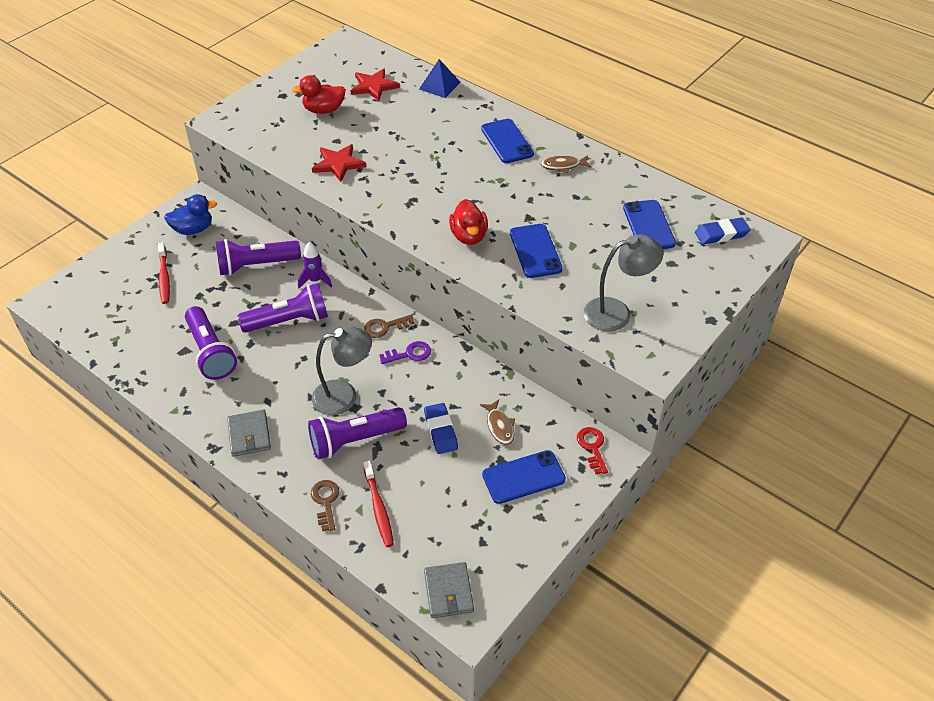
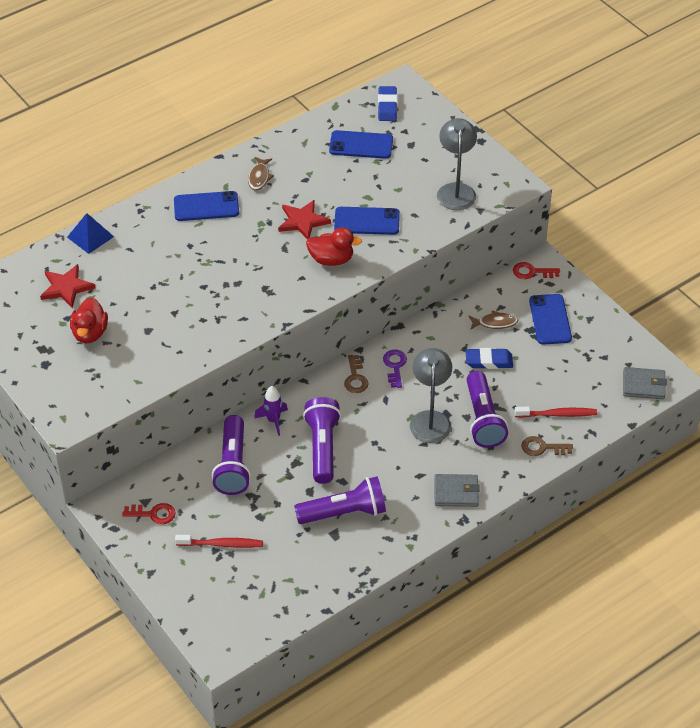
camera: 75 degrees left, 0 degrees up
blue duck [164,194,217,235] -> red key [122,503,176,524]
red star [312,144,366,182] -> red star moved to [278,200,331,240]

